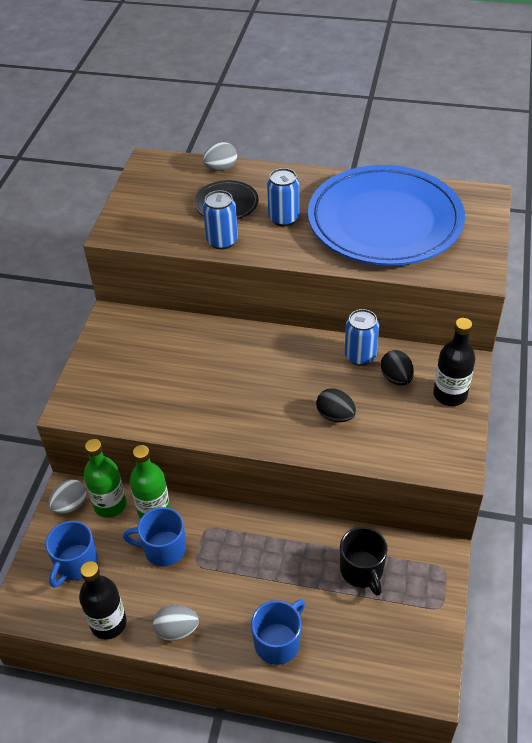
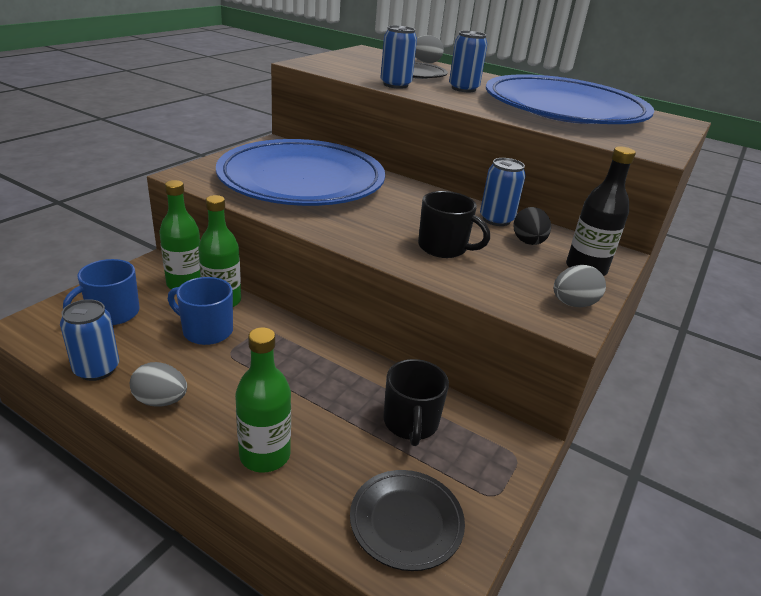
camera: 15 degrees right, 15 degrees down
grey egg [48,479,87,514] -> grey egg moved to [553,265,606,307]
black bottle [79,561,127,640] -> blue can [60,299,119,381]
blue mug [251,600,305,665] -> green bottle [235,327,291,472]
black egg [316,388,356,422] -> black mug [418,191,490,258]
none -> blue plate [216,139,385,206]
none -> black plate [350,470,465,571]

